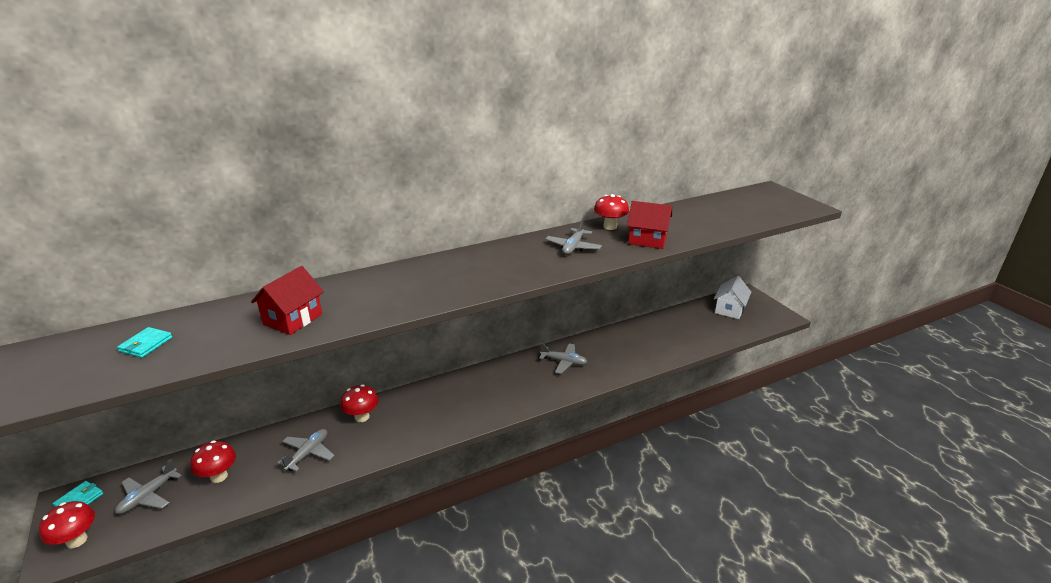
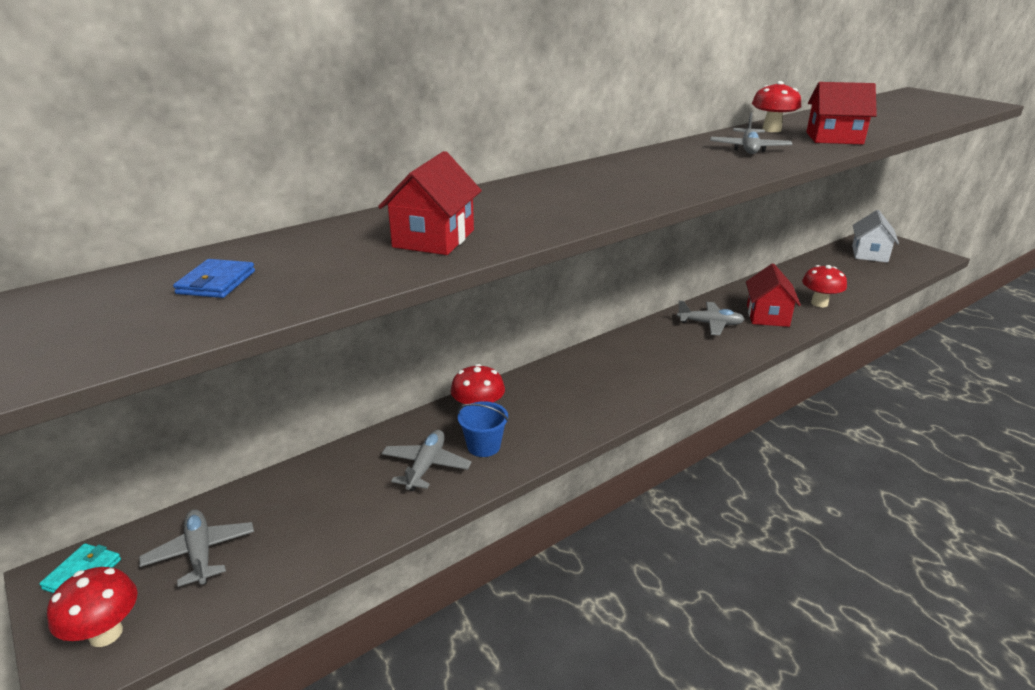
camera: 10 degrees left, 0 degrees up
grey plane [115,459,182,514] -> grey plane turned 135 degrees clockwise [139,509,254,587]
turquoise wallet [117,327,172,358] -> blue wallet [173,259,255,298]
red mushroom [191,440,236,483] -> red mushroom moved to [802,265,847,307]
none -> blue bucket [457,401,509,457]
none -> red house [746,263,801,327]

